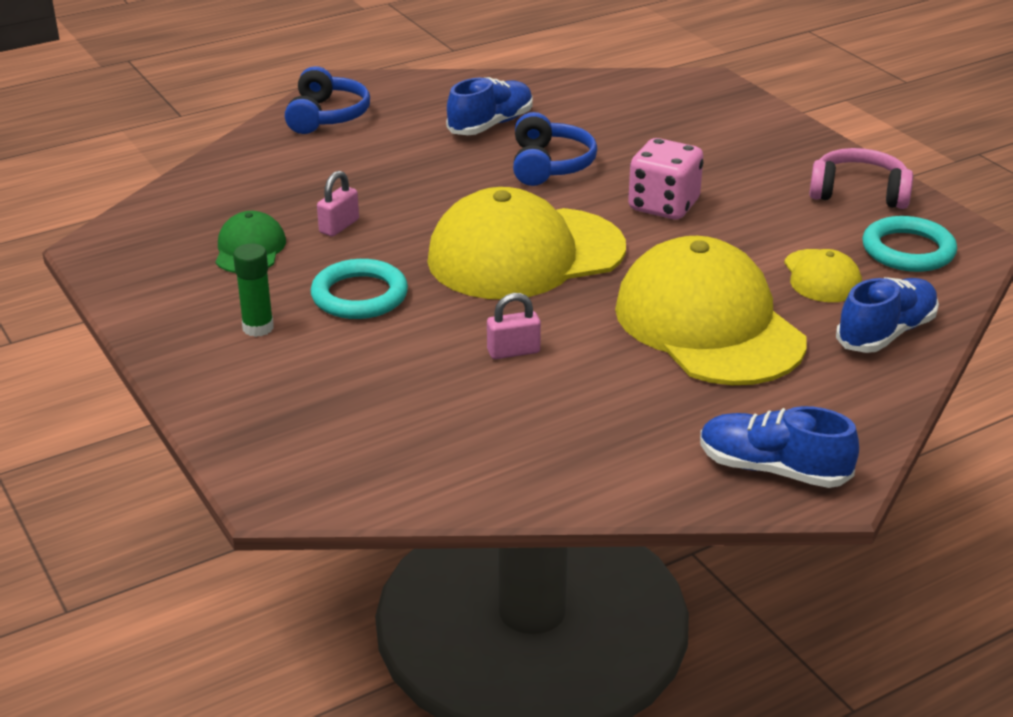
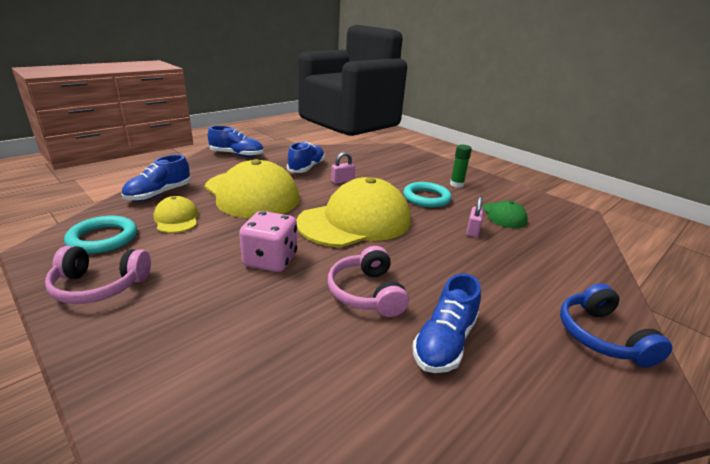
camera: 165 degrees right, 5 degrees down
blue headphones [513,112,597,186] -> pink headphones [328,246,409,317]
none -> blue shoe [287,142,325,173]

